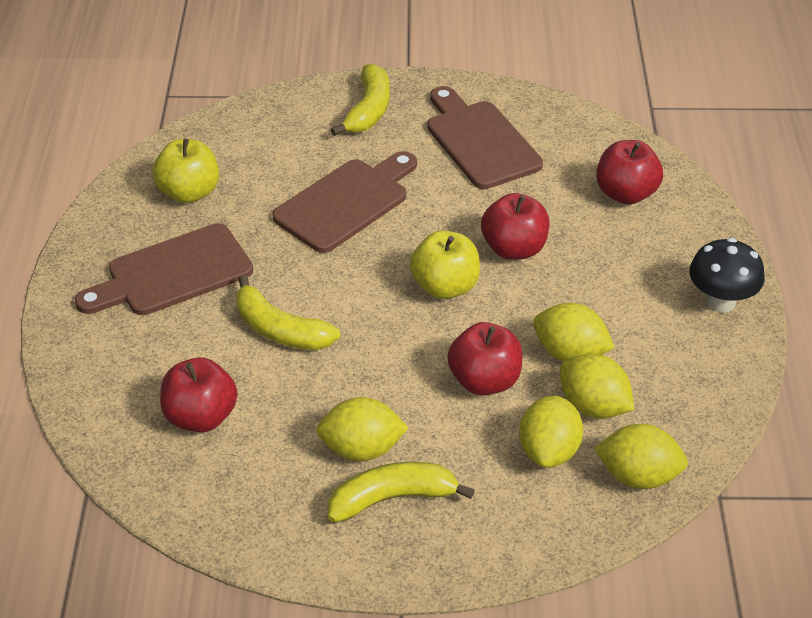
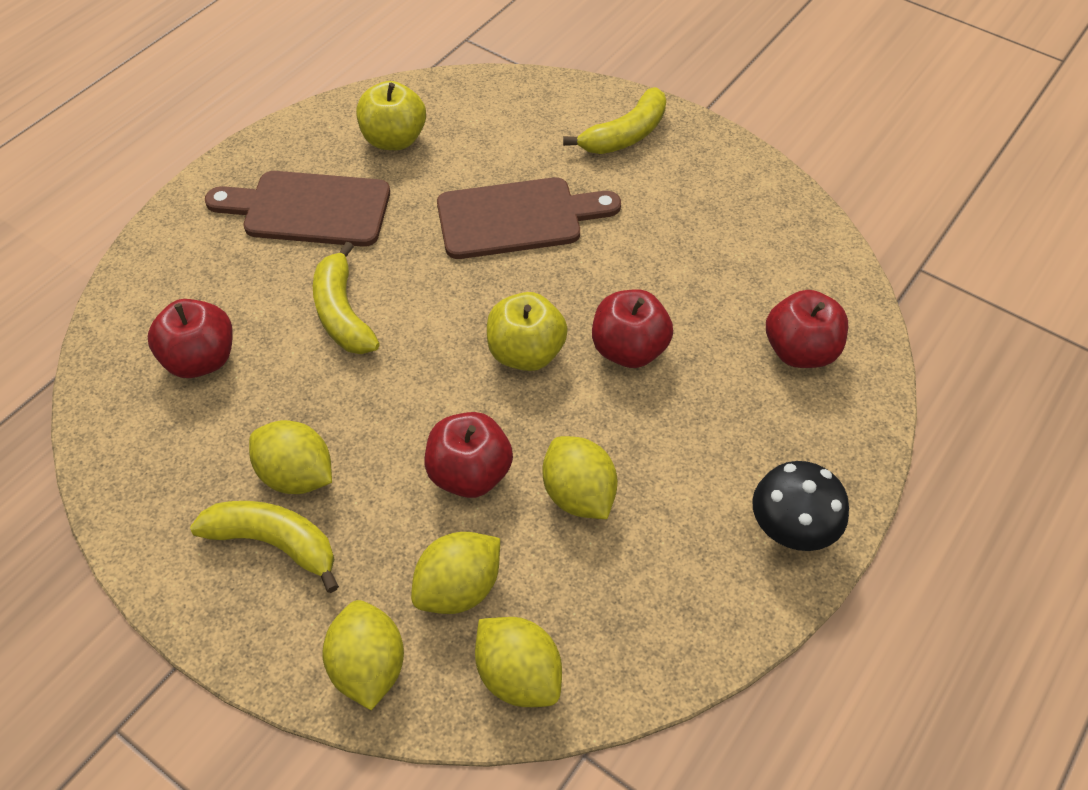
camera: 35 degrees right, 10 degrees up
brown cutting board [427,86,543,189] -> none
yellow lemon [560,354,634,418] -> yellow lemon moved to [322,600,404,710]

